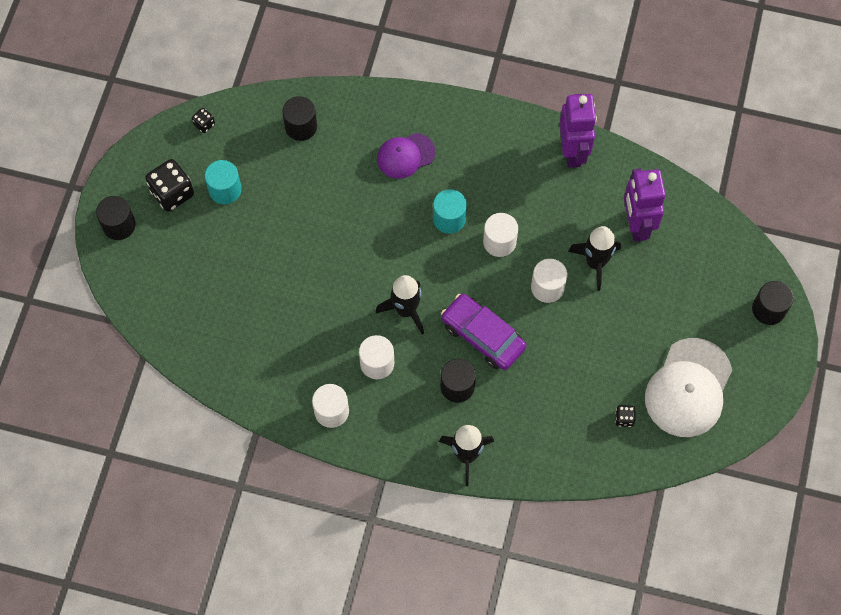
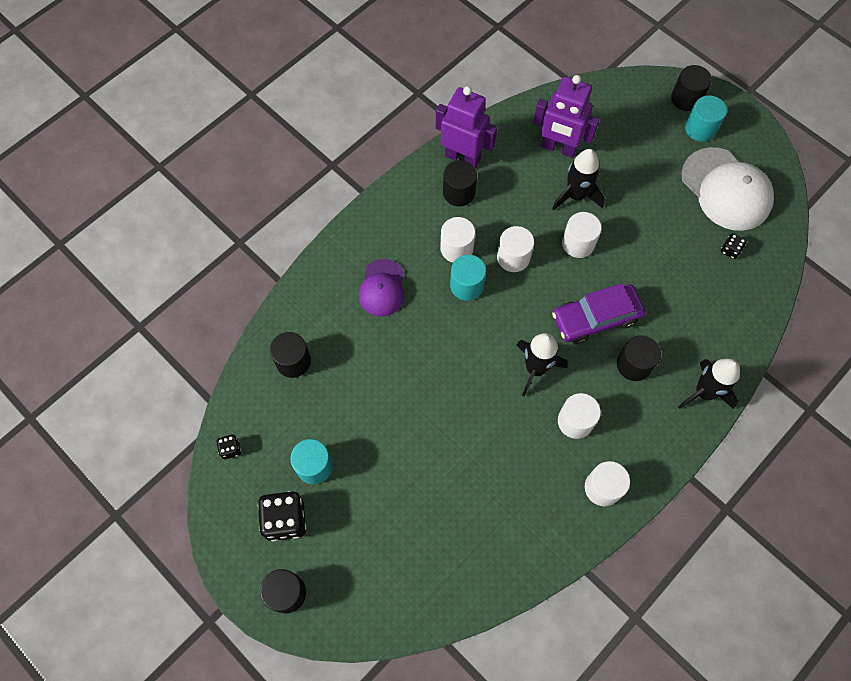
camera: 60 degrees left, 0 degrees up
none -> white cylinder [440,217,475,262]
none -> black cylinder [443,160,477,206]
none -> turquoise cylinder [685,95,727,142]

